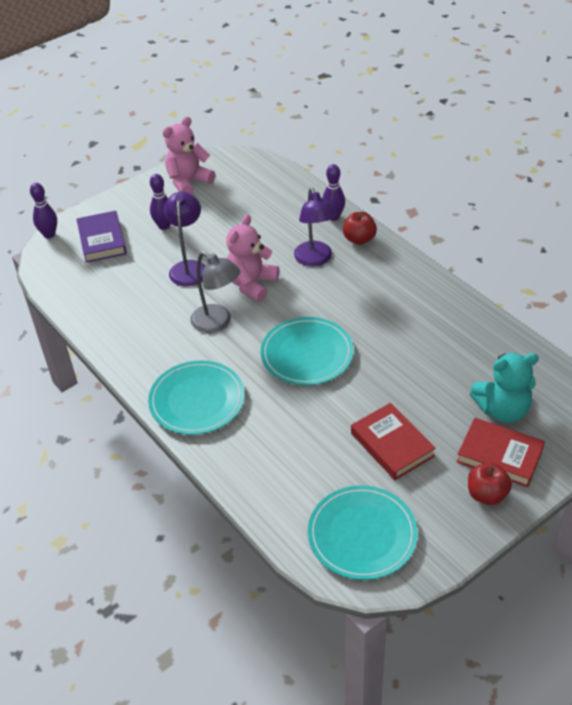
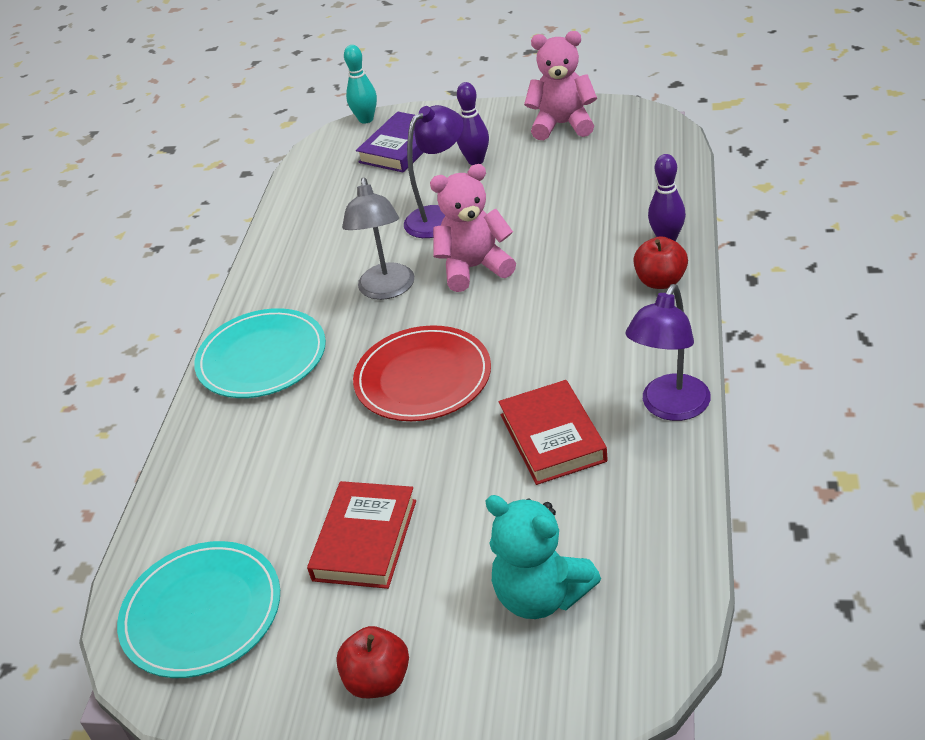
camera: 50 degrees right, 5 degrees down
purple bowling pin [30,183,57,238] -> turquoise bowling pin [344,45,377,124]
turquoise plate [261,317,354,385] -> red plate [353,325,491,421]
purple lamp [294,187,337,267] -> purple lamp moved to [625,284,711,421]
red book [457,418,545,487] -> red book moved to [499,380,608,485]

